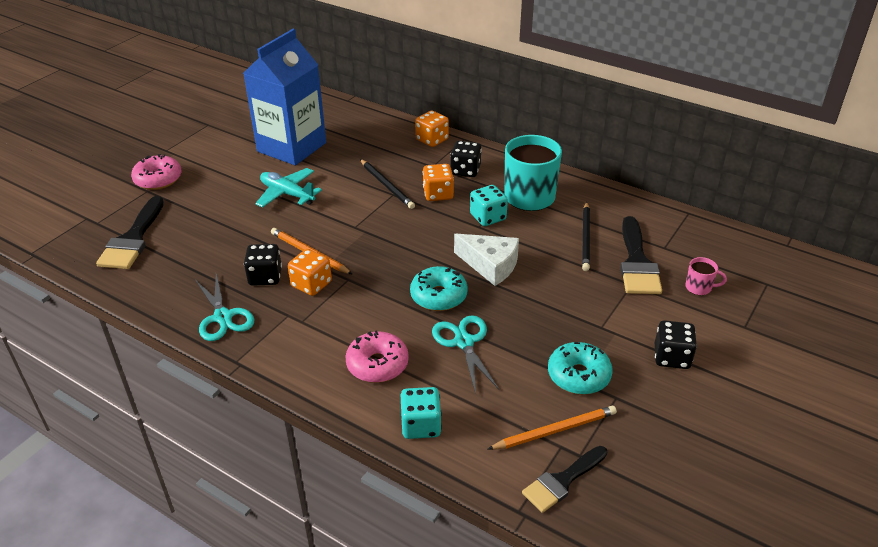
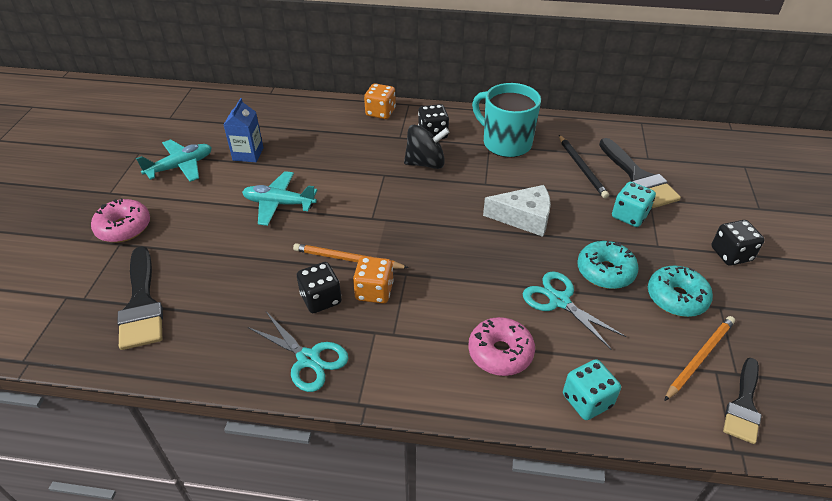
camera: 25 degrees left, 5 degrees up
blue carton [243,29,326,166] -> blue carton [224,98,263,162], size x0.47
black pencil [360,159,415,209] -> none
turquoise donut [410,266,468,311] -> turquoise donut moved to [577,241,639,289]
orange dice [423,164,454,201] -> black spinning top [404,125,450,169]
turquoise dice [470,185,508,226] -> turquoise dice moved to [612,182,656,227]
pink mug [685,257,727,295] -> none
none -> turquoise plane [136,139,212,182]

